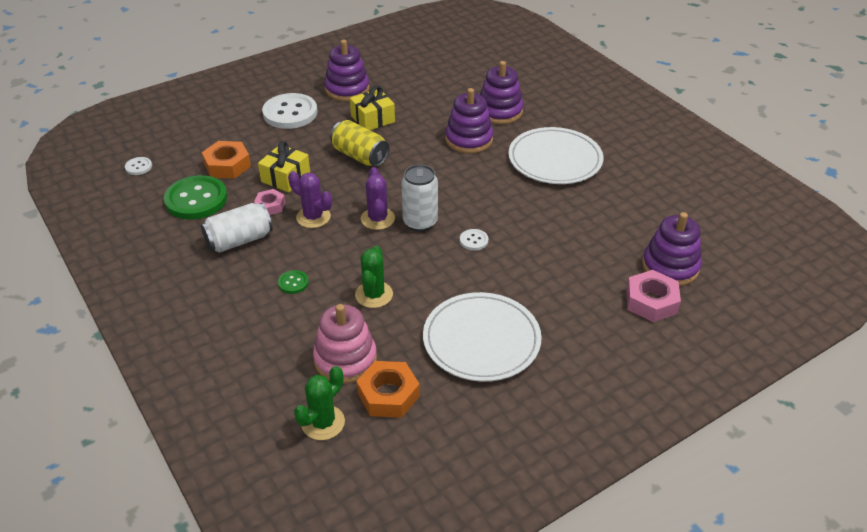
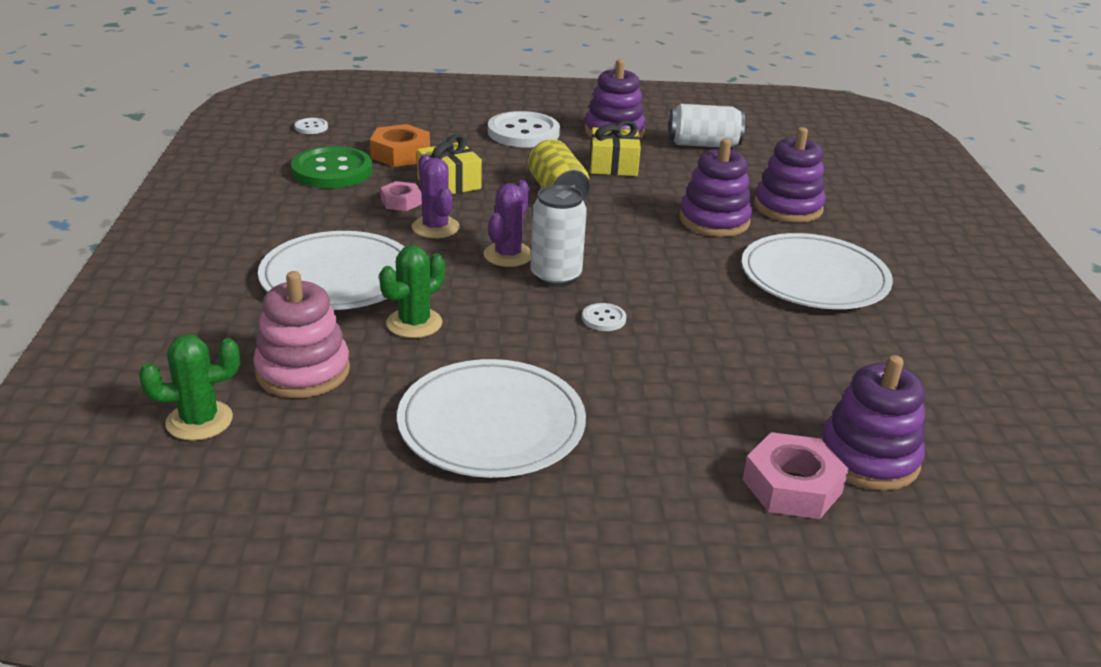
camera: 30 degrees right, 10 degrees down
white can [201,203,273,253] -> white can moved to [669,104,745,147]
green button [278,270,309,294] -> white plate [258,231,404,310]
orange nut [356,361,420,418] -> none

